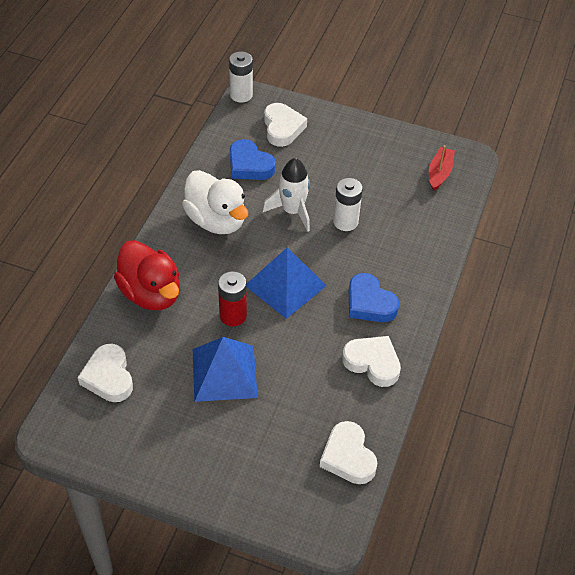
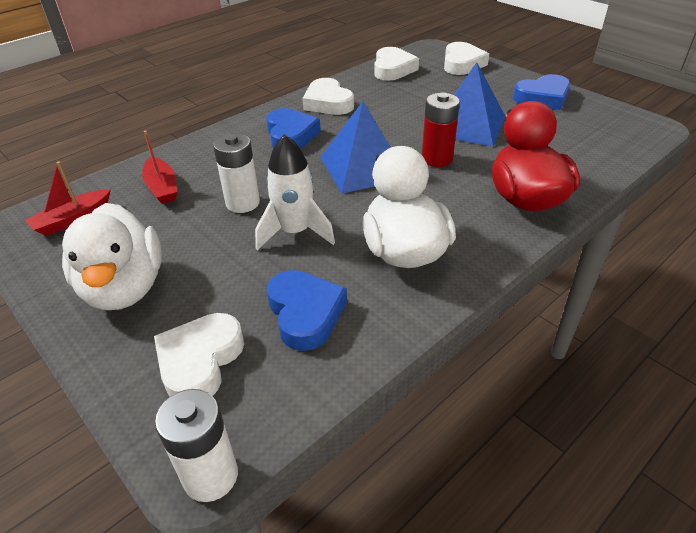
camera: 150 degrees left, 10 degrees down
white heart [78,344,133,402] -> white heart moved to [444,42,489,75]
none -> white duck [62,203,162,310]
none -> red boat [142,131,178,204]
none -> blue heart [513,74,570,110]

